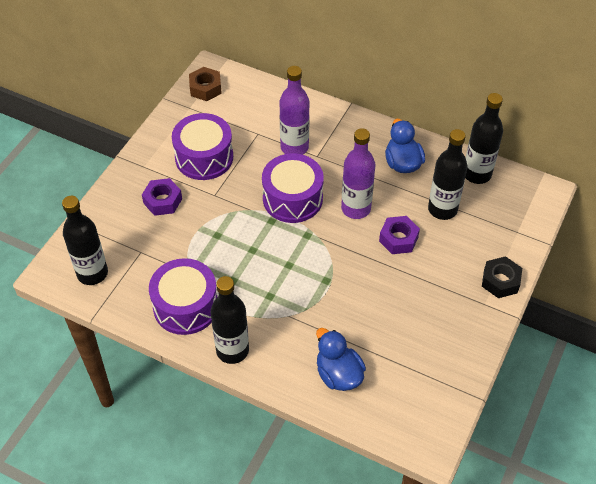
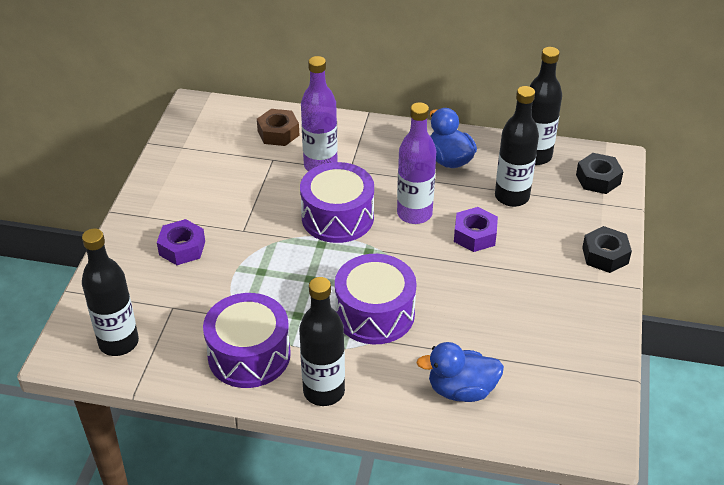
camera: 15 degrees left, 10 degrees down
purple drum [172,113,233,180] -> purple drum moved to [335,254,416,344]
brown nut [189,67,222,101] -> brown nut moved to [257,109,300,146]
blue duck [316,328,366,391] -> blue duck turned 45 degrees counterclockwise [416,342,504,402]
none -> black nut [576,153,624,194]

